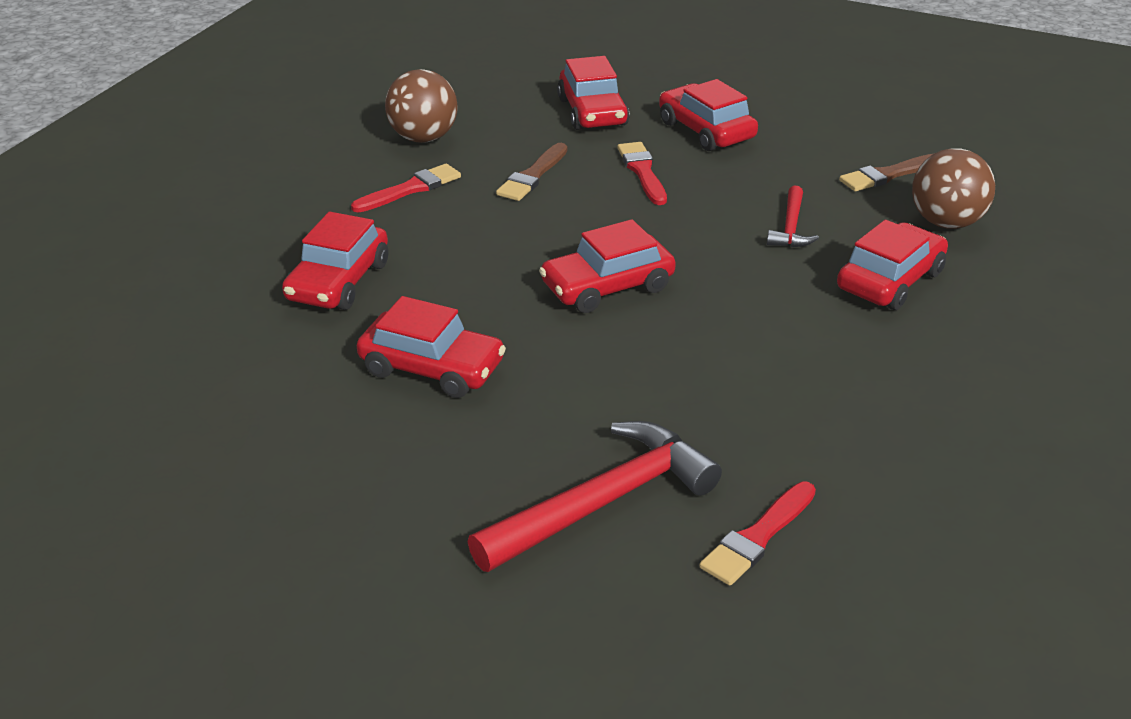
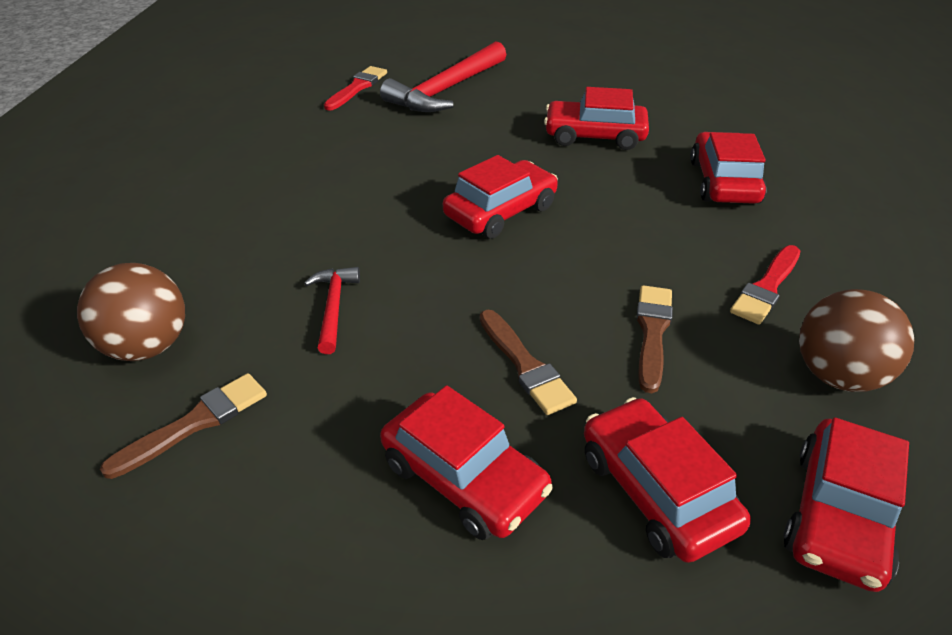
camera: 165 degrees right, 5 degrees up
red brush [617,142,667,205] -> brown brush [480,310,577,415]
red car [837,220,948,310] -> red car moved to [783,417,909,592]

